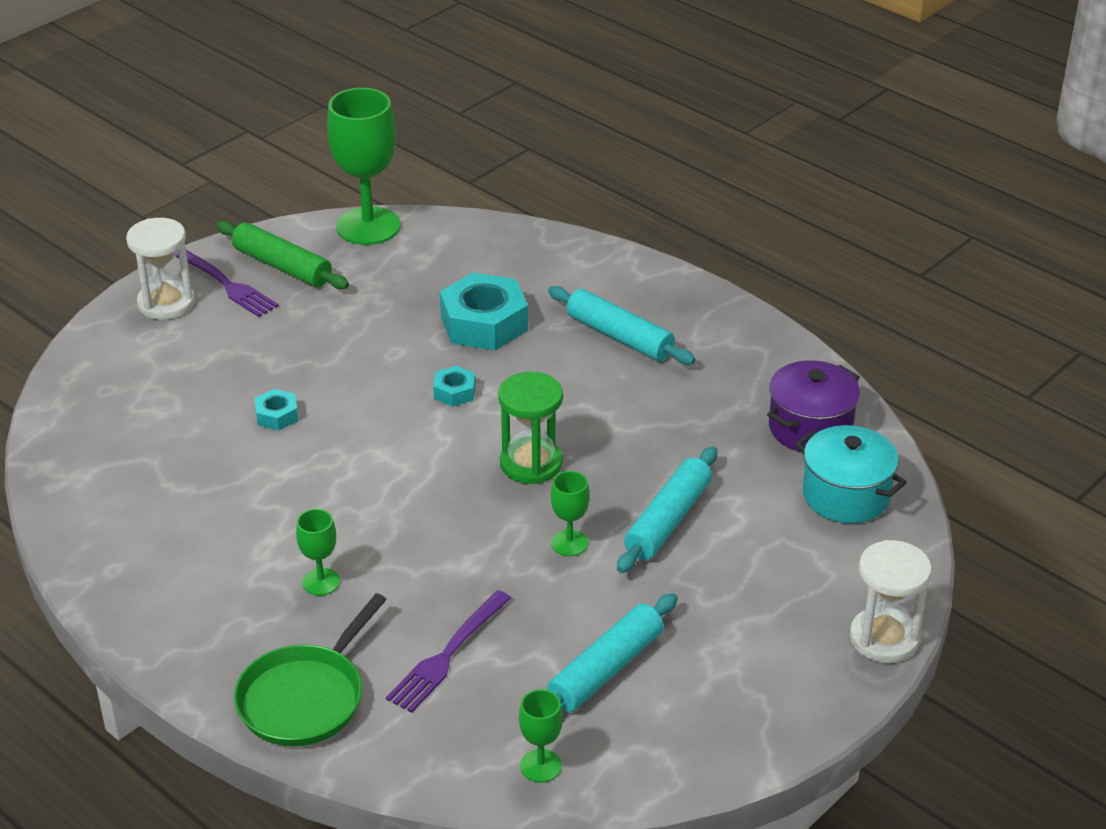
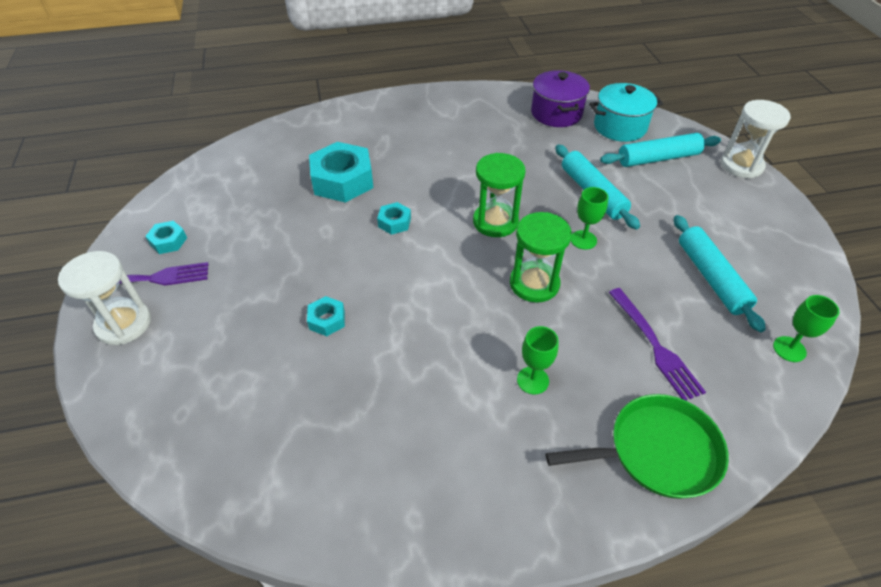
camera: 55 degrees left, 10 degrees up
green rolling pin [216,221,349,289] -> turquoise nut [145,221,187,254]
green pan [234,593,387,746] -> green pan turned 75 degrees counterclockwise [546,394,729,499]
green goblet [327,88,401,245] -> none
turquoise rolling pin [548,286,696,365] -> turquoise rolling pin moved to [600,133,721,167]
none -> green hourglass [510,212,572,303]

